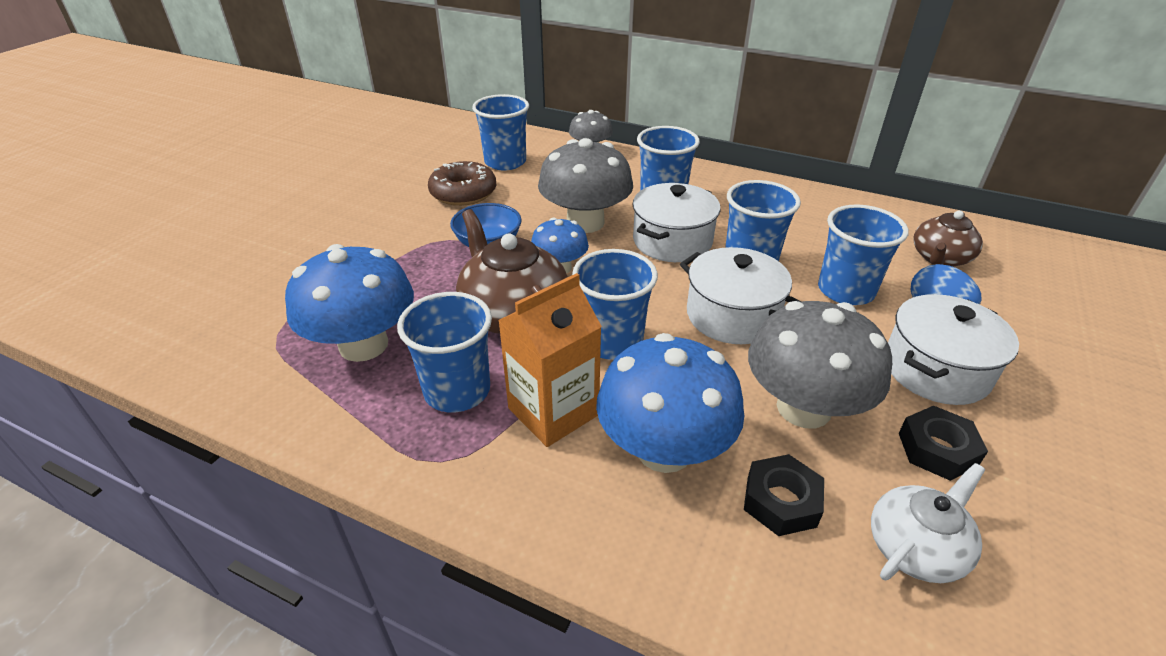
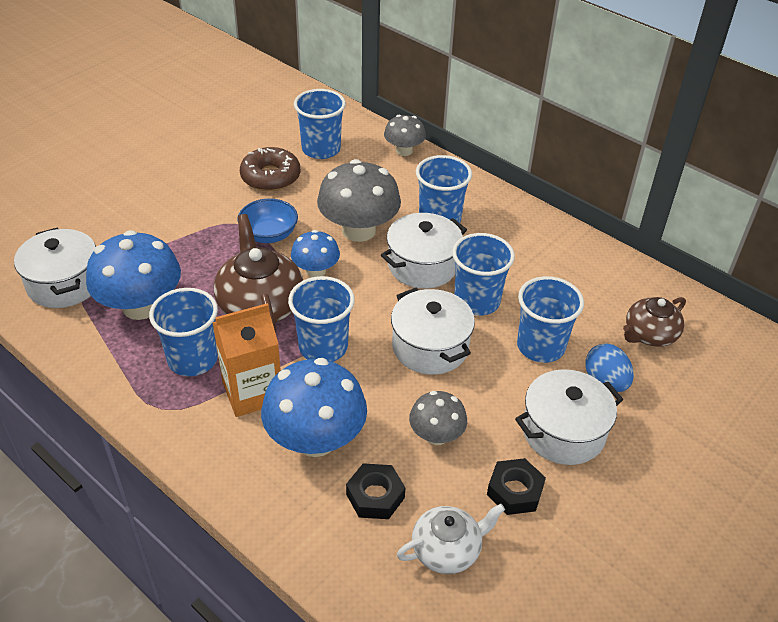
camera: 15 degrees right, 5 degrees up
grey mushroom [748,301,892,428] -> grey mushroom [409,391,467,445], size x0.56
none -> white pot [14,227,96,308]

